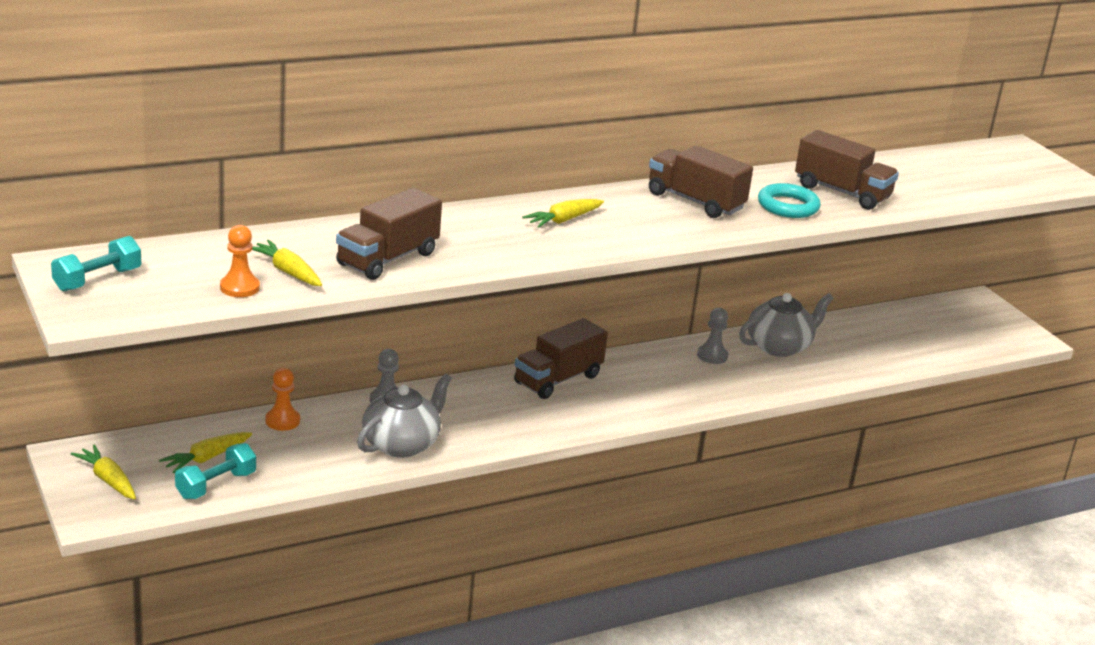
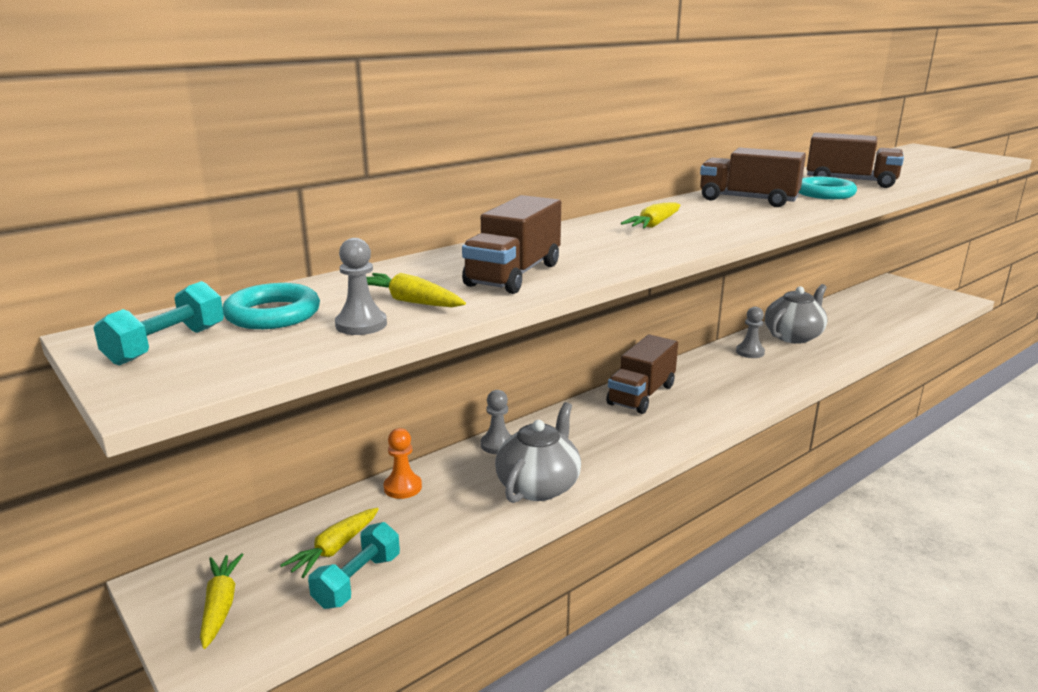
camera: 10 degrees left, 5 degrees down
yellow carrot [71,445,136,499] -> yellow carrot turned 45 degrees clockwise [200,553,244,649]
orange pawn [220,225,260,297] -> grey pawn [335,238,387,335]
none -> turquoise ring [223,283,320,329]

